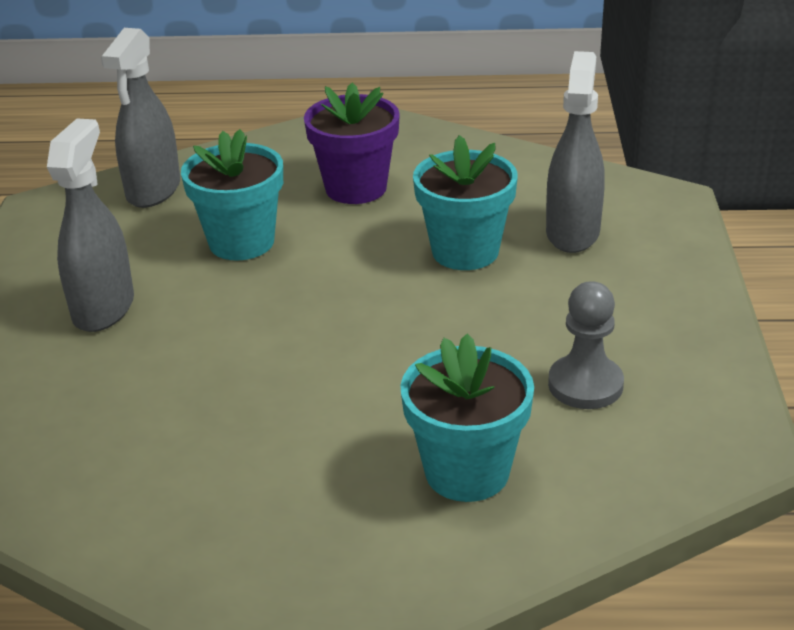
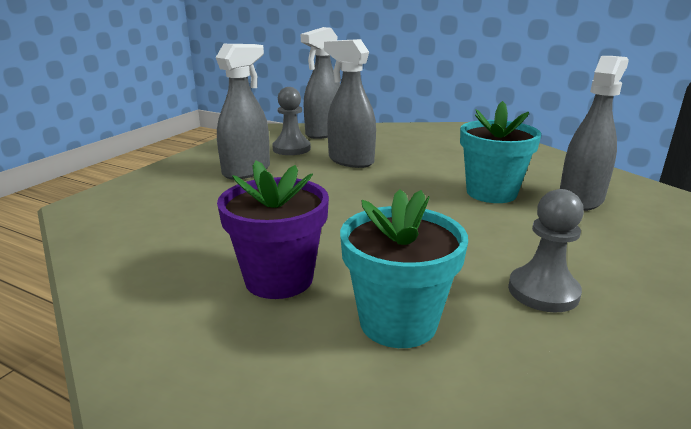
camera: 25 degrees right, 10 degrees down
turquoise flower pot [181,129,283,260] -> grey spray bottle [324,39,376,168]
purple flower pot [304,83,400,204] -> purple flower pot moved to [217,160,329,299]
none -> grey pawn [272,87,311,155]

